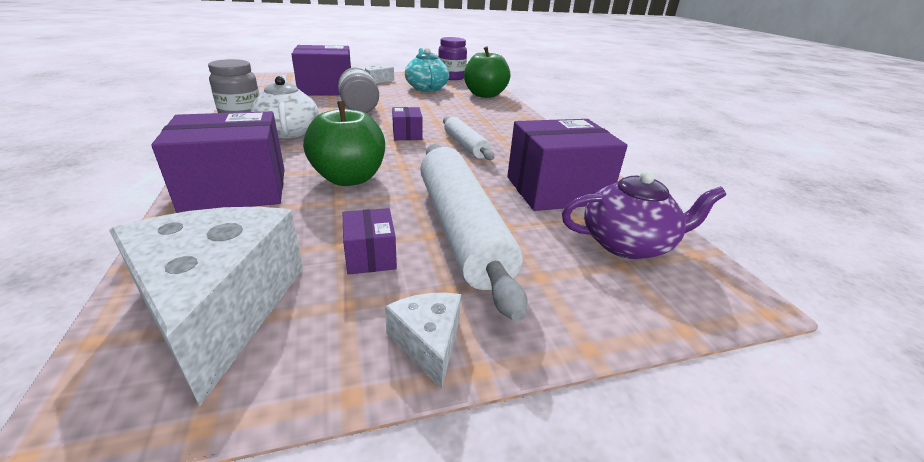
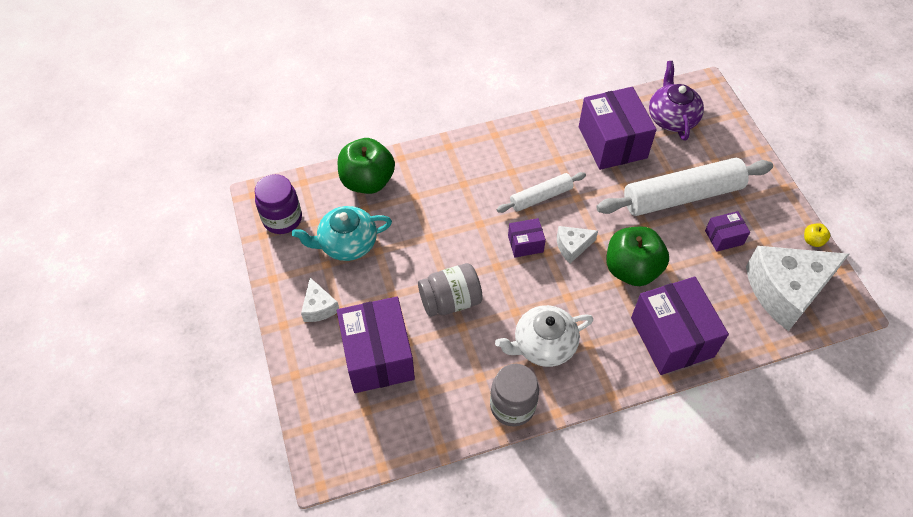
camera: 90 degrees left, 25 degrees up
white cheese [385,293,461,389] -> white cheese moved to [557,226,598,263]
none -> yellow apple [804,224,830,247]

